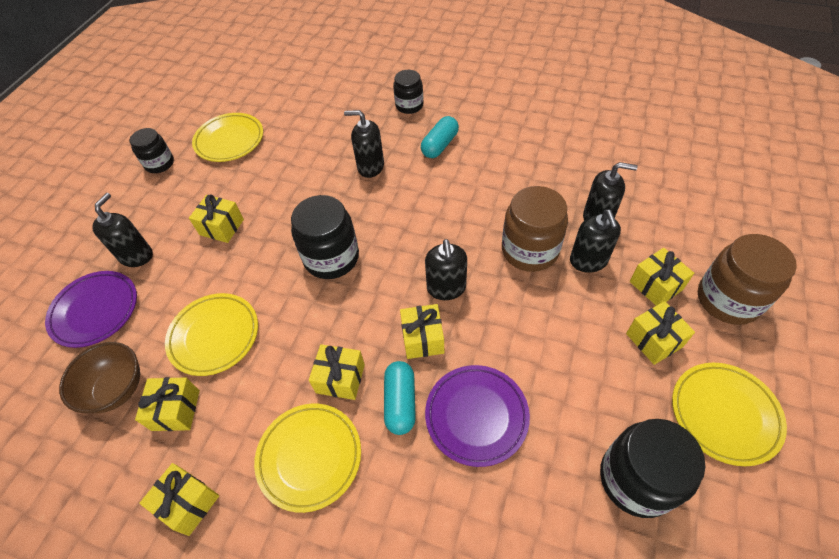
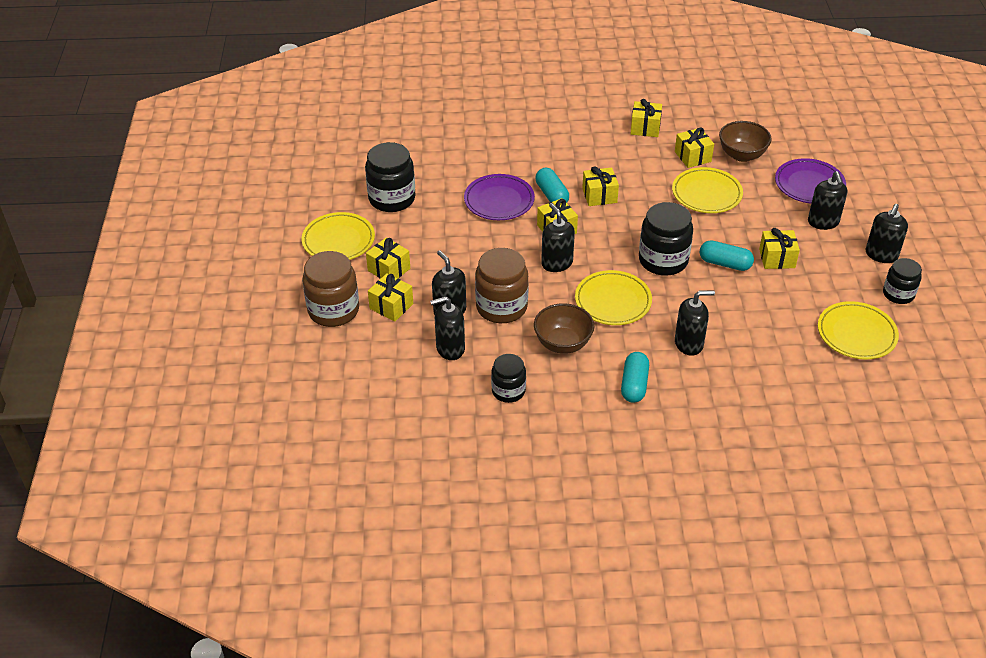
camera: 155 degrees right, 10 degrees down
yellow plate [254,404,361,513] -> yellow plate moved to [575,270,652,325]
black jar [393,70,424,114] -> black jar moved to [491,354,526,403]
none -> brown bowl [534,303,594,354]
none -> turquoise capsule [700,240,754,271]
none -> black soap dispenser [866,204,908,263]

